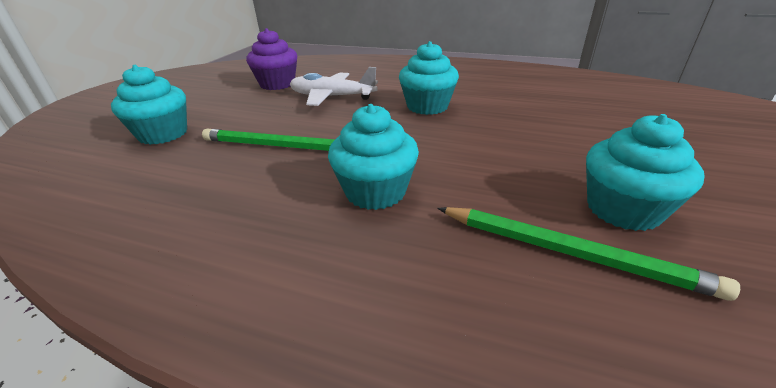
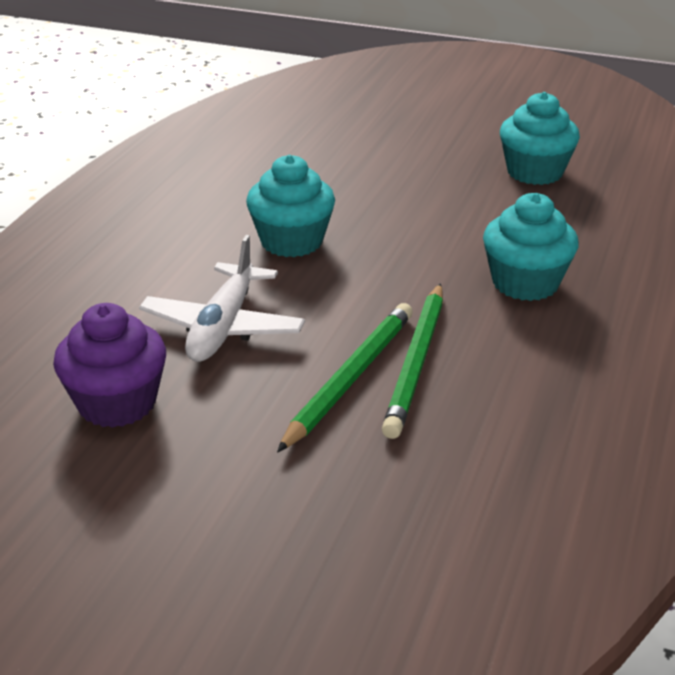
camera: 90 degrees left, 0 degrees up
turquoise cupcake [111,65,187,145] -> none
green pencil [437,207,740,301] -> green pencil moved to [277,303,413,452]

